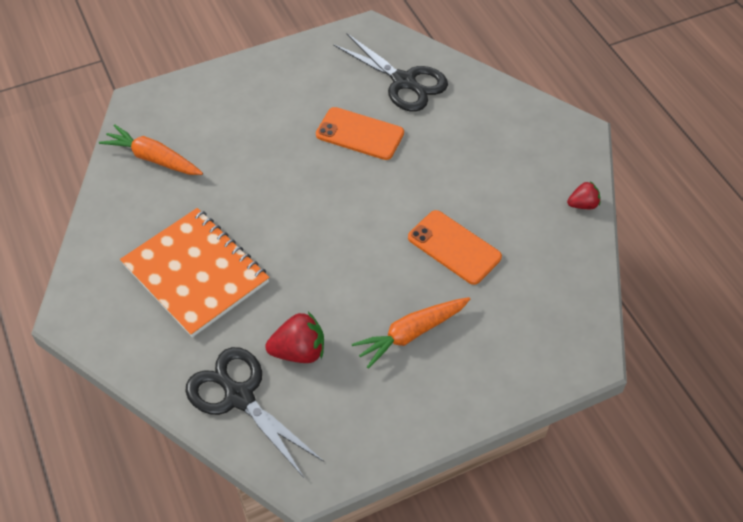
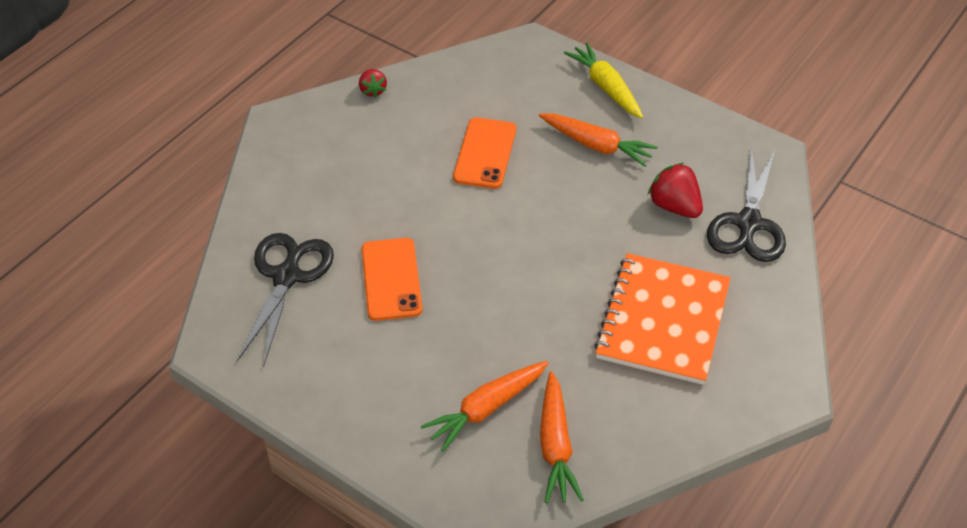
camera: 120 degrees left, 5 degrees down
red strawberry [567,181,600,209] -> red strawberry turned 150 degrees counterclockwise [359,69,387,98]
none -> orange carrot [421,361,549,452]
none -> yellow carrot [564,42,643,119]

